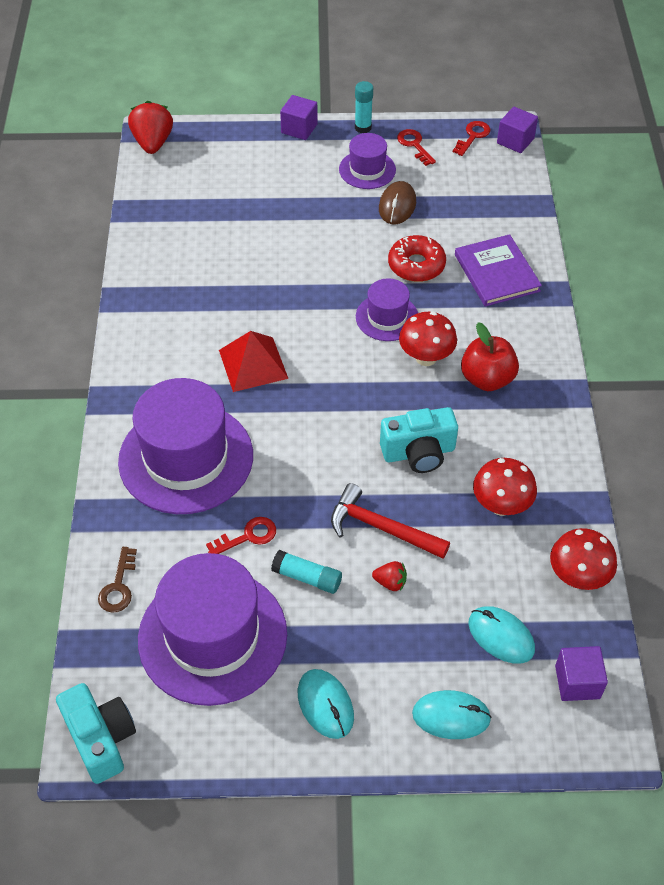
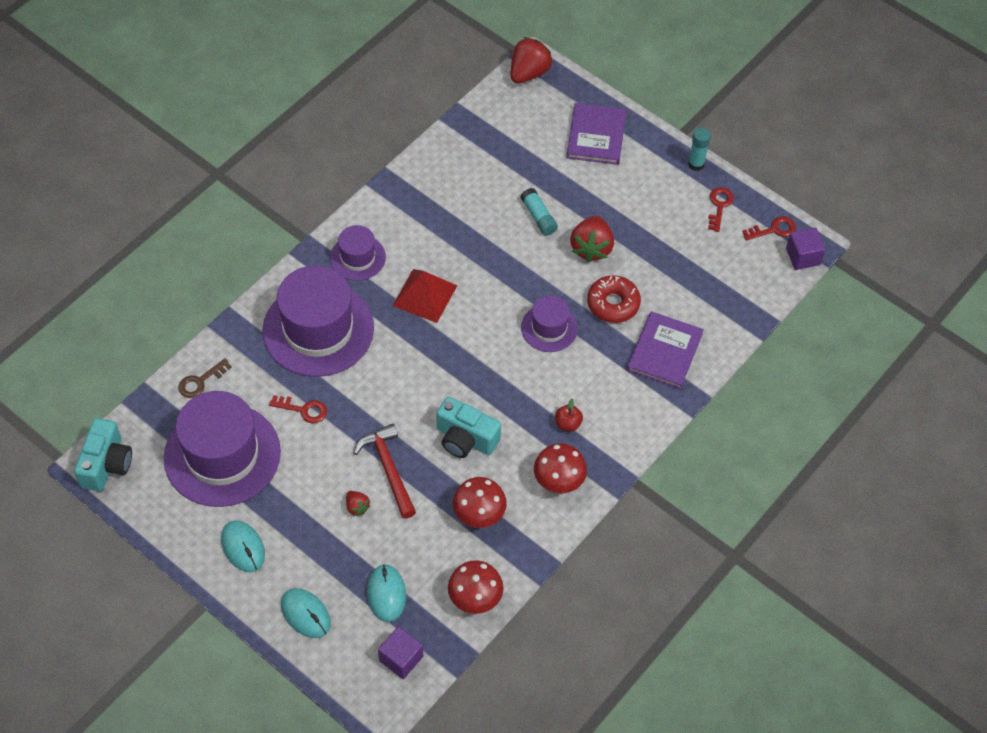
camera: 40 degrees right, 5 degrees up
turquoise glue stick [271,550,342,594] -> turquoise glue stick moved to [521,188,558,236]
purple cube [280,95,318,140] -> none
turquoise mouse [298,669,354,739] -> turquoise mouse turned 45 degrees counterclockwise [221,520,265,572]
purple hat [339,133,396,189] -> purple hat moved to [330,225,386,281]
brown mouse [379,181,416,224] -> none
red mushroom [399,312,457,366] -> red mushroom moved to [534,443,587,493]
red apple [461,322,519,391] -> red apple [555,399,583,432], size x0.55
none -> purple book [567,103,626,165]
none -> red strawberry [570,216,614,263]

